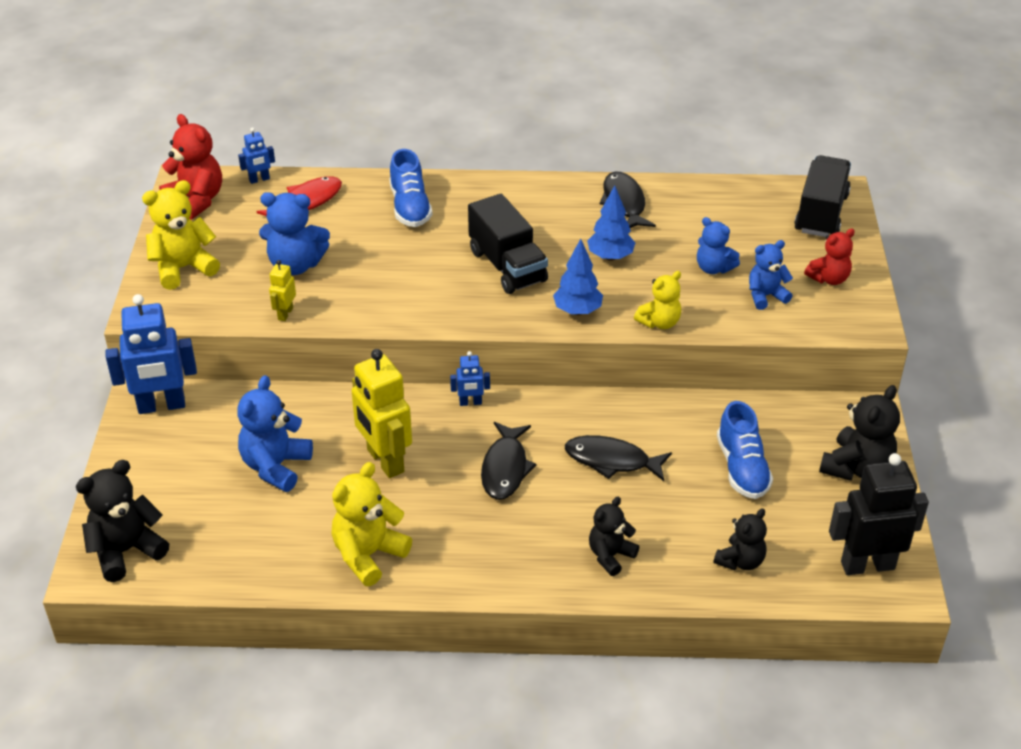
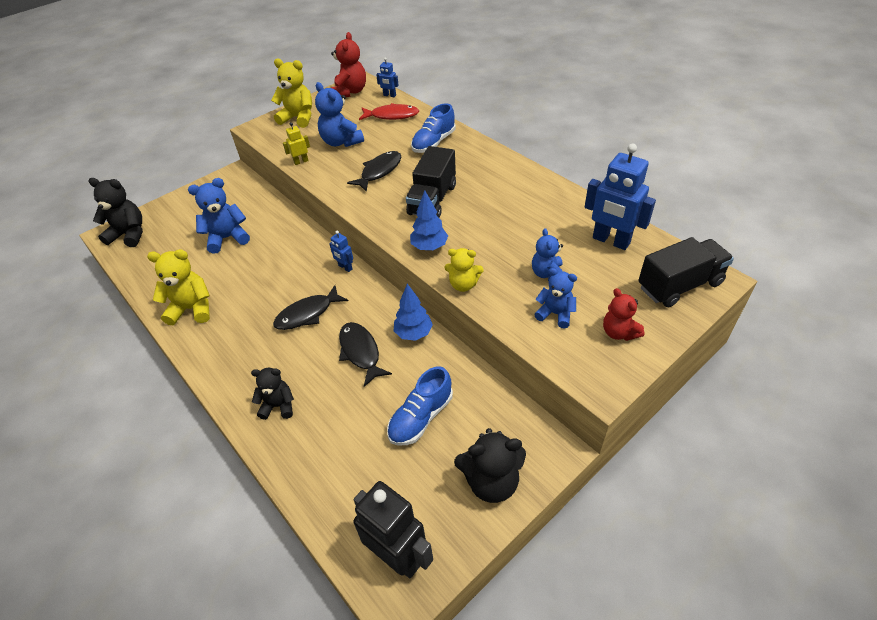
camera: 50 degrees right, 5 degrees up
blue robot [105,294,197,414] -> blue robot moved to [585,143,656,250]
yellow robot [352,349,412,478] -> none
blue tree [587,185,635,261] -> blue tree moved to [394,284,433,341]
black fish [600,172,656,228] -> black fish moved to [347,151,401,192]
black teddy bear [714,508,767,571] -> none
red teddy bear [804,228,855,285] -> red teddy bear turned 45 degrees clockwise [603,288,644,341]

